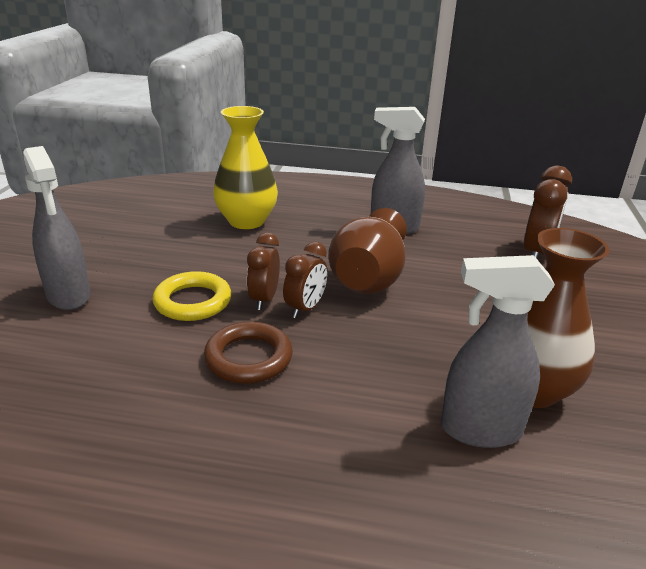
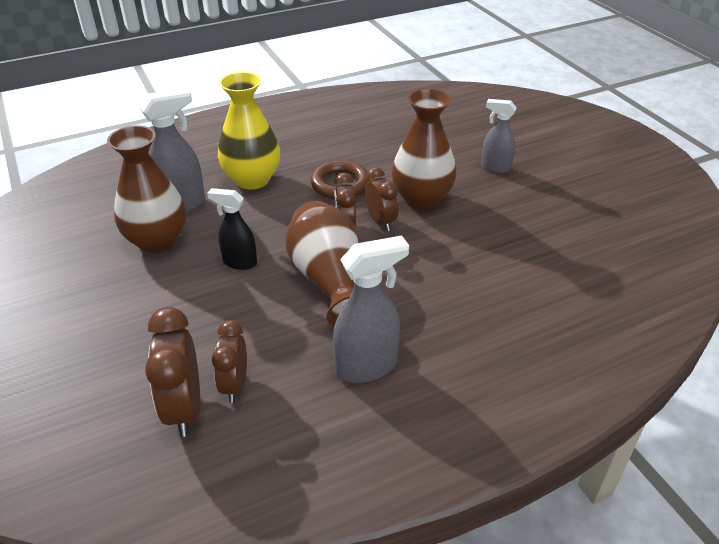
camera: 145 degrees right, 10 degrees up
grey spray bottle [23,146,90,310] -> grey spray bottle [481,99,517,173], size x0.65
yellow ring [152,271,231,321] -> brown vase [392,88,456,209]
yellow vase [213,106,278,229] -> yellow vase moved to [218,72,280,190]
none -> black spray bottle [207,188,257,270]
none -> brown clock [212,320,247,403]

